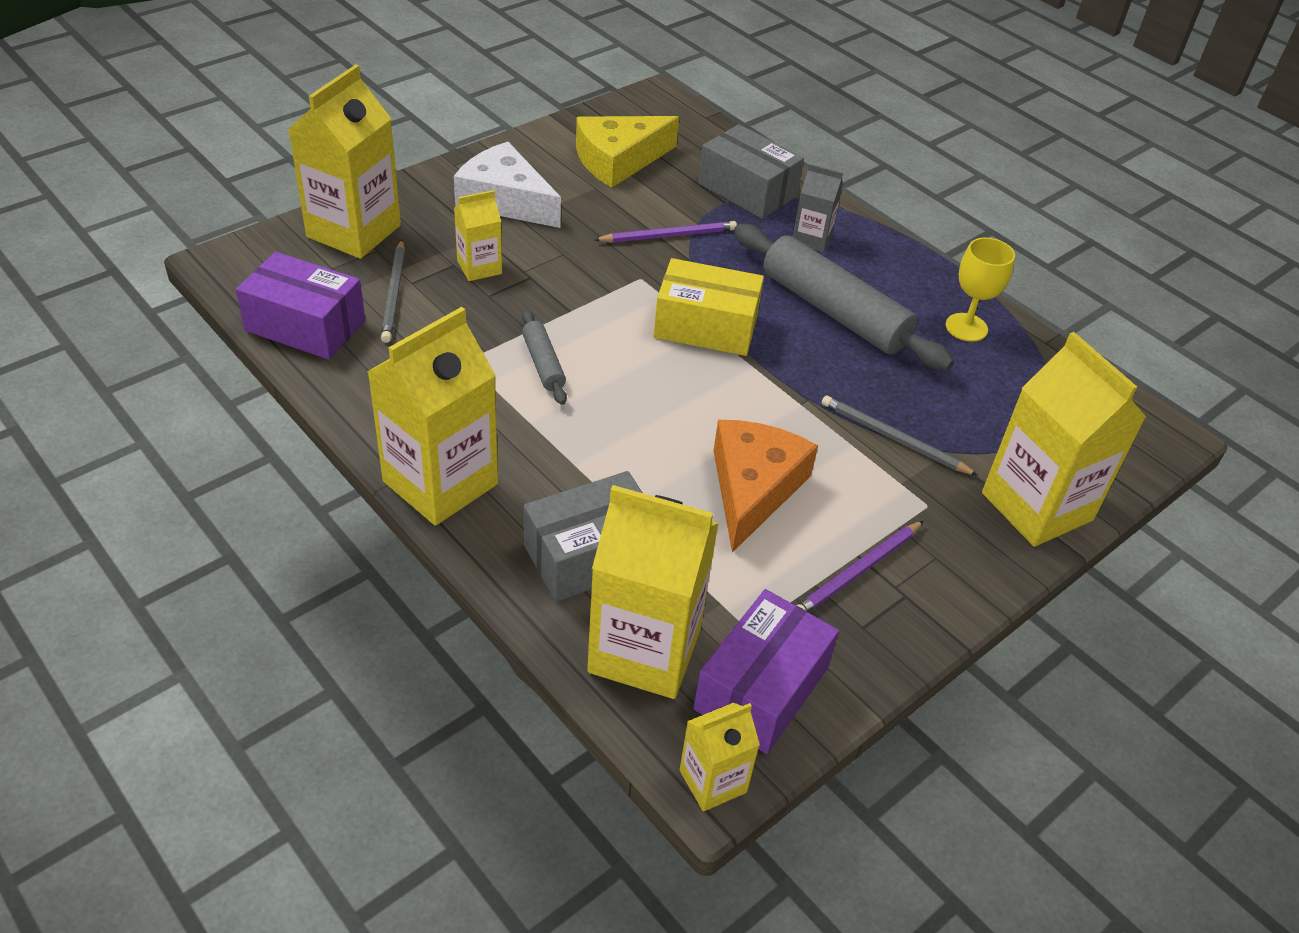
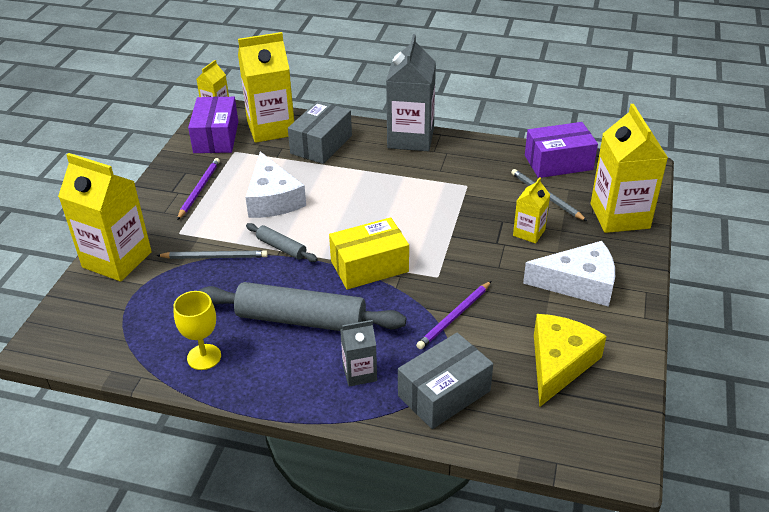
camera: 150 degrees right, 5 degrees down
yellow carton [367,307,498,526] -> grey carton [386,34,436,151]
grey rolling pin [522,309,567,405] -> grey rolling pin moved to [246,223,318,262]
grey box [698,124,804,219] -> grey box turned 45 degrees counterclockwise [398,333,493,429]
orange cheese [713,420,818,553] -> white cheese [245,152,306,218]

